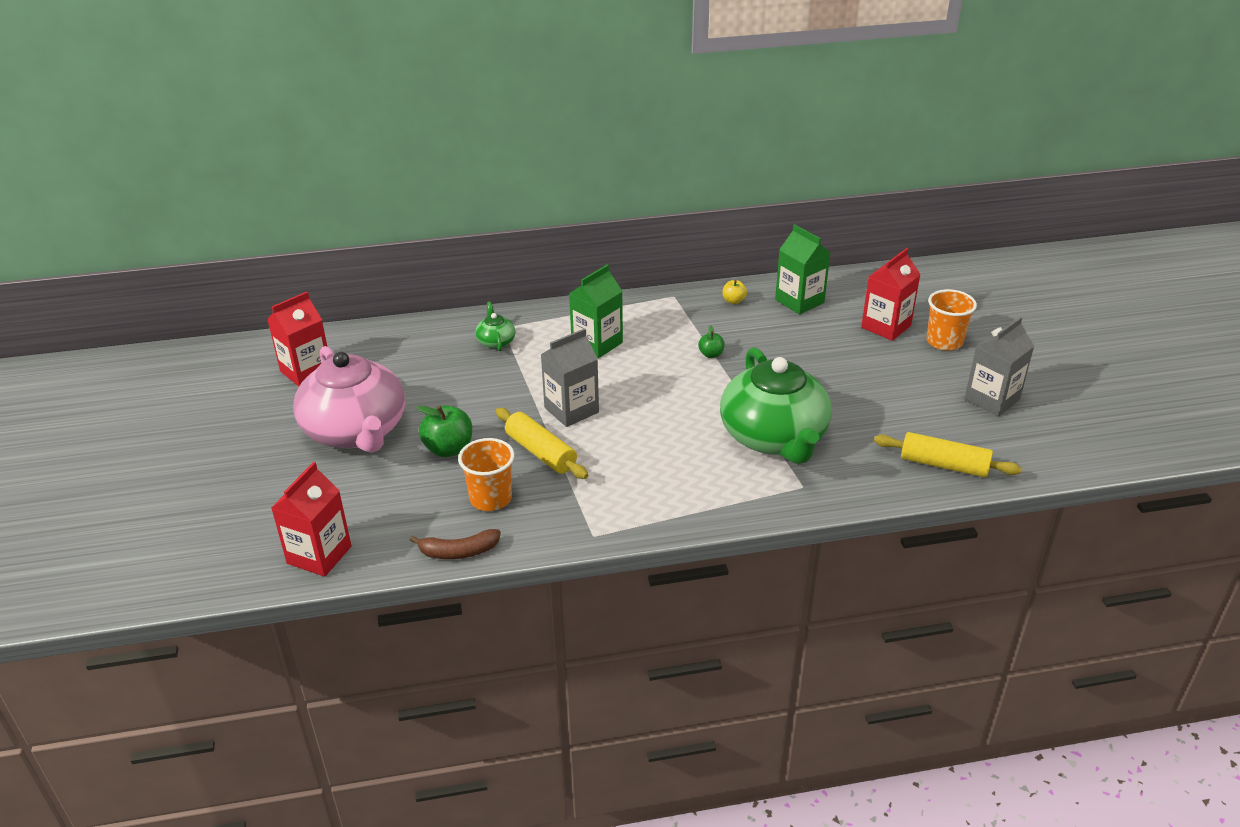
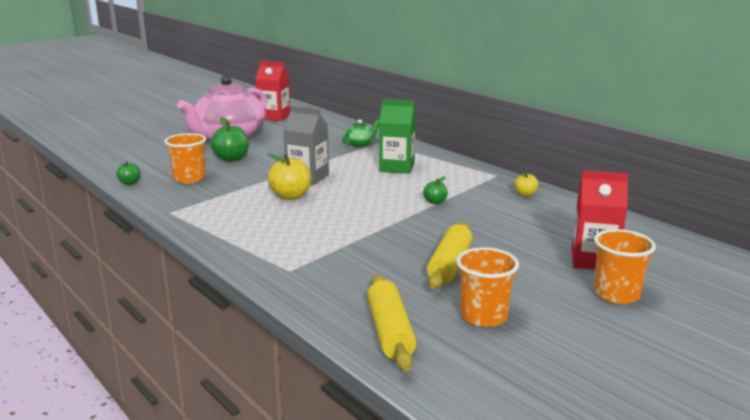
camera: 60 degrees right, 15 degrees down
red carton [271,462,351,577] -> none
brown banana [409,529,501,559] -> green apple [116,161,140,185]
yellow rolling pin [496,408,588,479] -> yellow rolling pin moved to [427,222,472,289]
green teapot [720,347,832,464] -> none
green carton [775,224,830,315] -> none
grey carton [964,317,1034,416] -> none
none -> yellow apple [268,153,311,200]
none -> orange cup [456,247,519,327]

